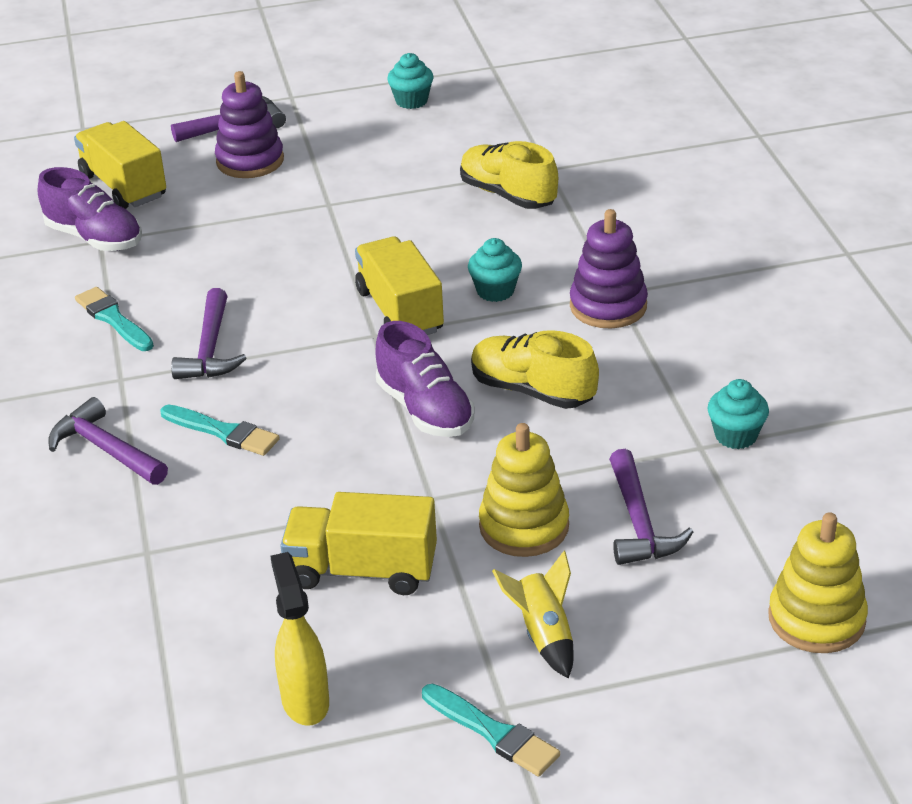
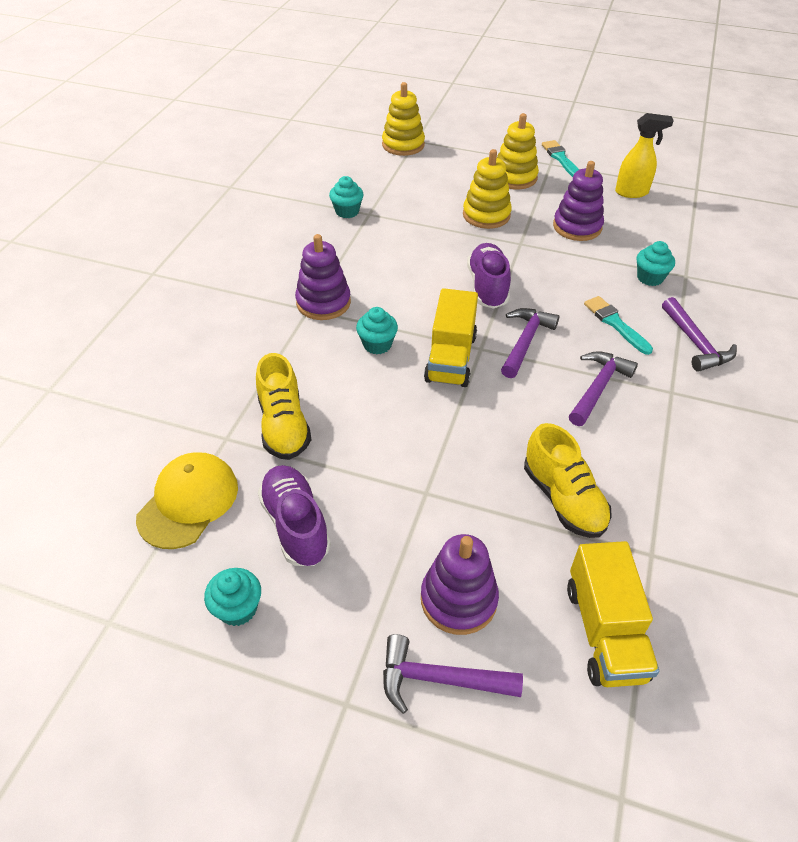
camera: 150 degrees left, 10 degrees up
purple shoe [38,167,142,251] -> purple shoe moved to [258,465,331,566]
turquoise brush [75,287,154,351] -> none
yellow spray bottle [270,552,329,726] -> yellow spray bottle turned 105 degrees counterclockwise [615,113,674,198]
yellow truck [280,492,437,595] -> purple stacking toy [553,161,604,241]
yellow shoe [471,330,599,409] -> yellow shoe moved to [524,423,612,538]
yellow rocket [492,551,574,679] -> yellow stacking toy [497,113,539,189]
purple hammer [609,449,693,565] -> purple hammer moved to [501,308,559,378]
none -> yellow cap [136,452,238,549]
none -> turquoise cupcake [637,241,675,286]

